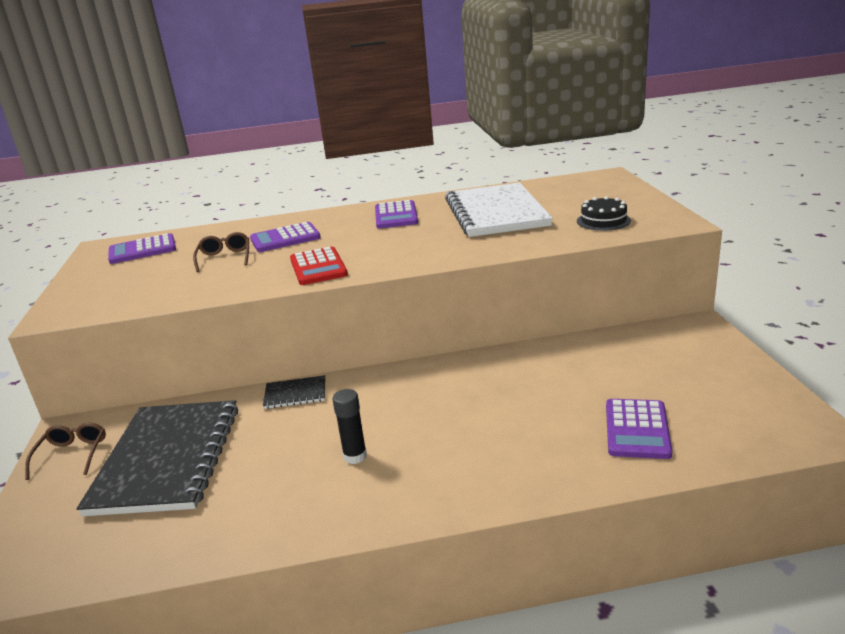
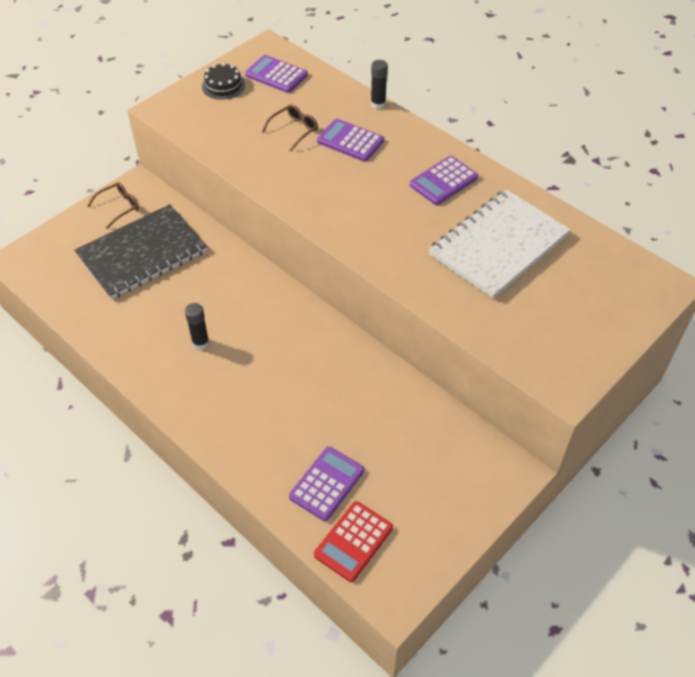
camera: 50 degrees right, 25 degrees up
black notebook [263,375,325,409] -> none
red calculator [290,247,348,285] -> red calculator moved to [314,501,393,582]
black cake [577,196,631,231] -> black cake moved to [202,63,245,100]
purple calculator [606,399,672,459] -> purple calculator turned 150 degrees clockwise [289,447,364,521]
none -> black glue stick [371,60,388,109]

